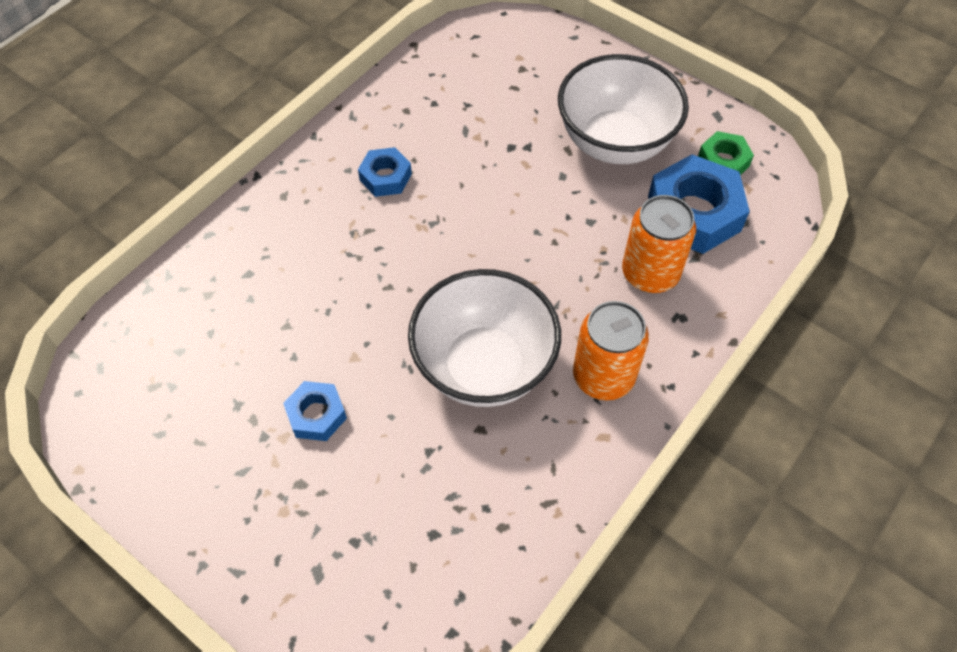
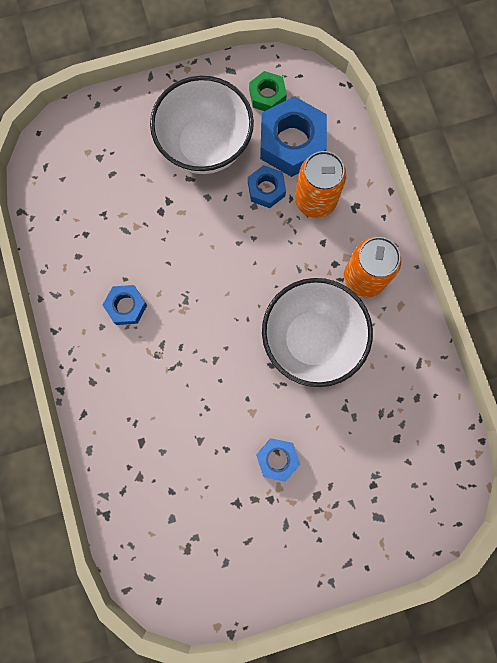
camera: 55 degrees left, 20 degrees up
none -> blue nut [248,165,286,208]

